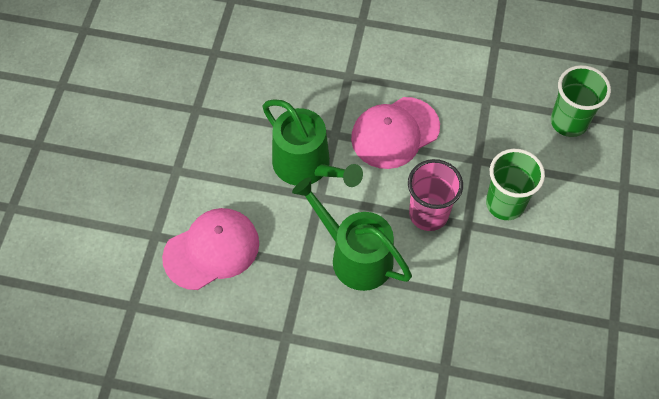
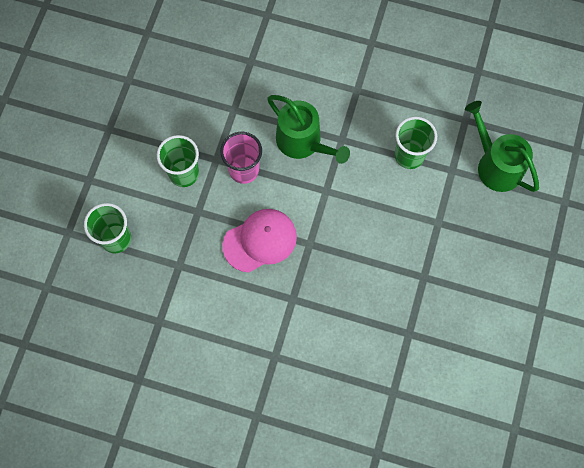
camera: 175 degrees left, 10 degrees up
pink cap [162,208,259,290] -> green cup [395,117,437,169]
green watering can [262,99,363,187] -> green watering can moved to [465,101,539,192]

